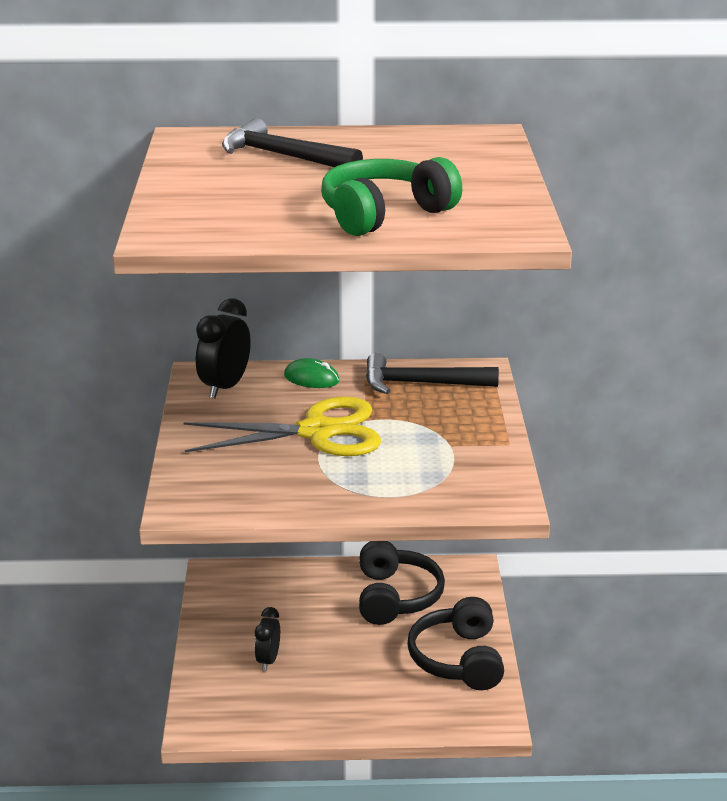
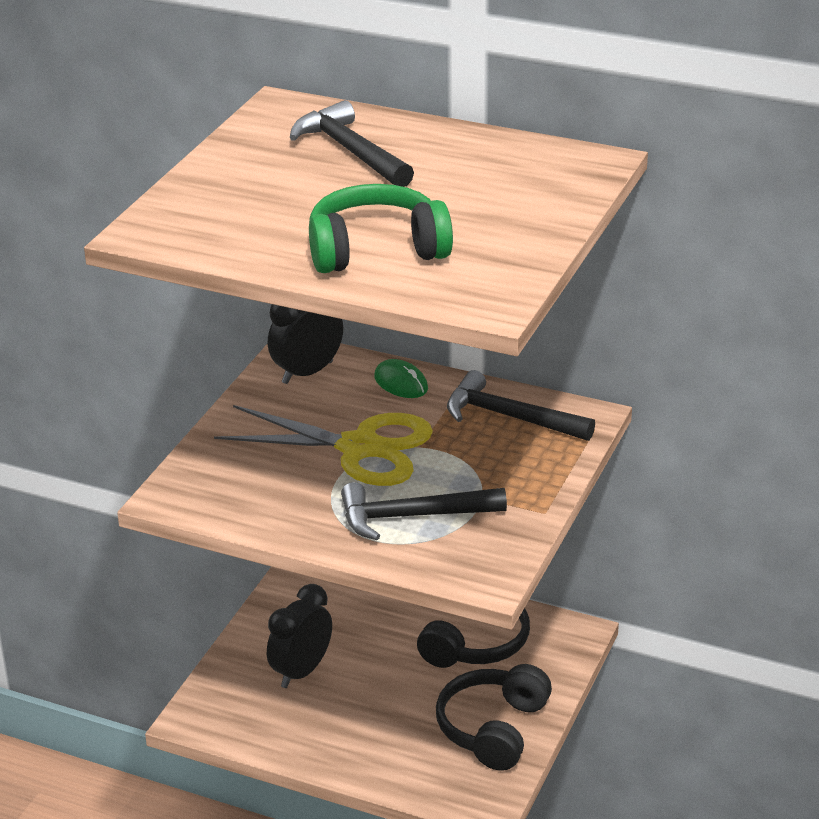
camera: 25 degrees right, 5 degrees up
black clock [255,607,280,671] -> black clock [267,584,332,688], size x1.58
none -> black hammer [341,482,507,540]

